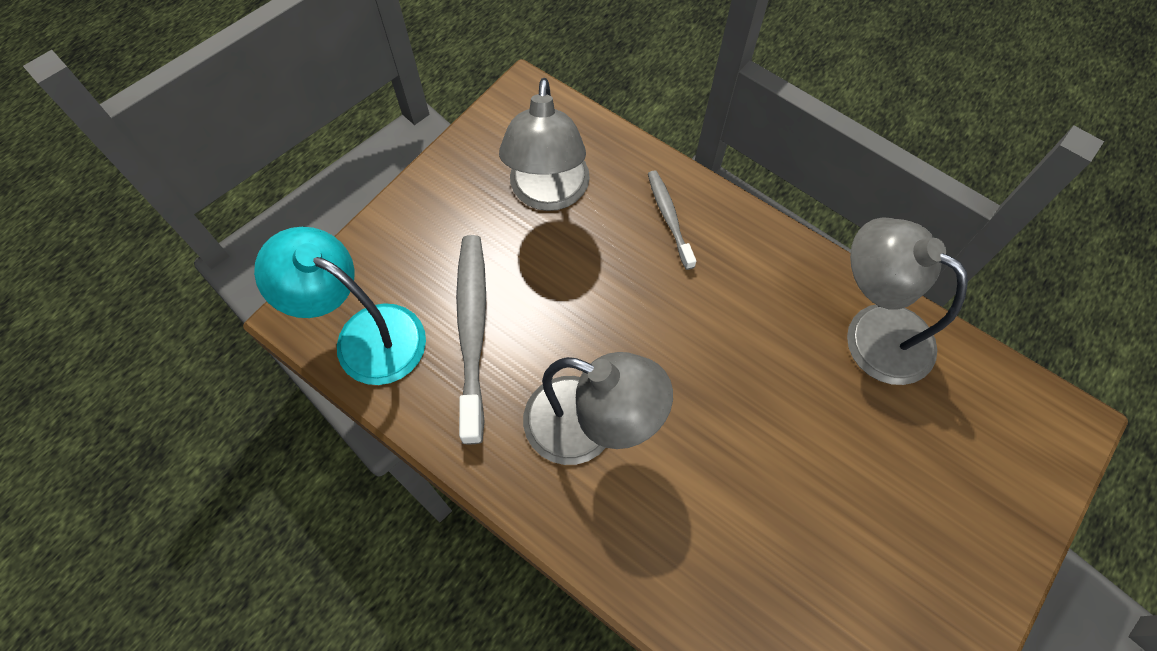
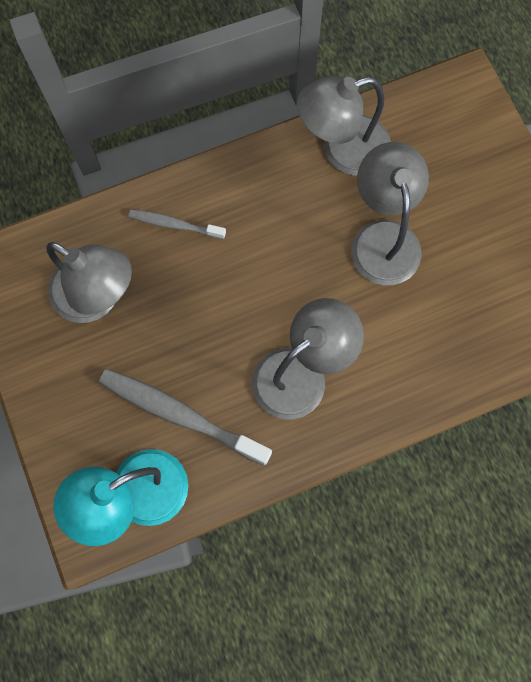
camera: 60 degrees left, 10 degrees up
none -> grey lamp [351,142,429,285]

